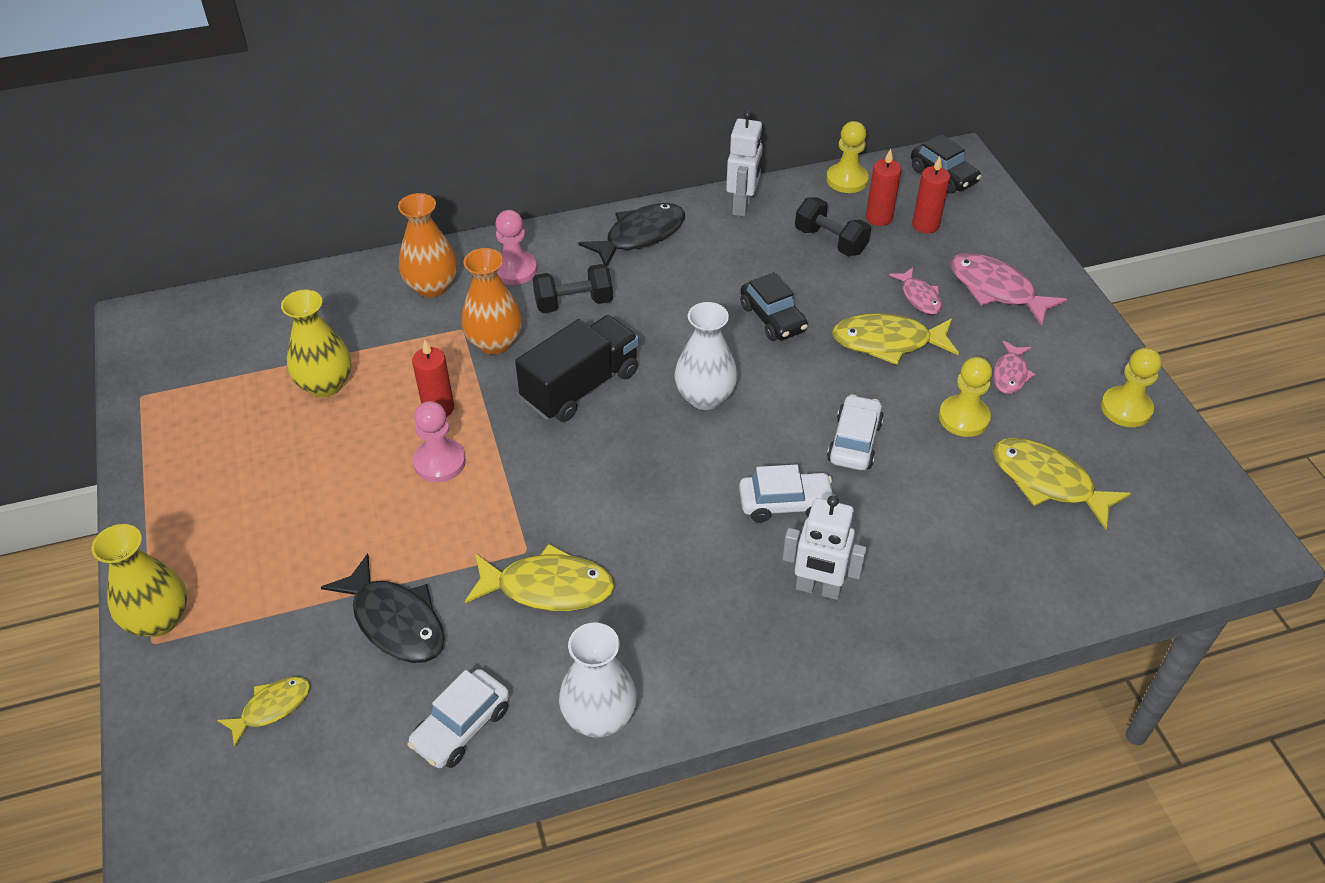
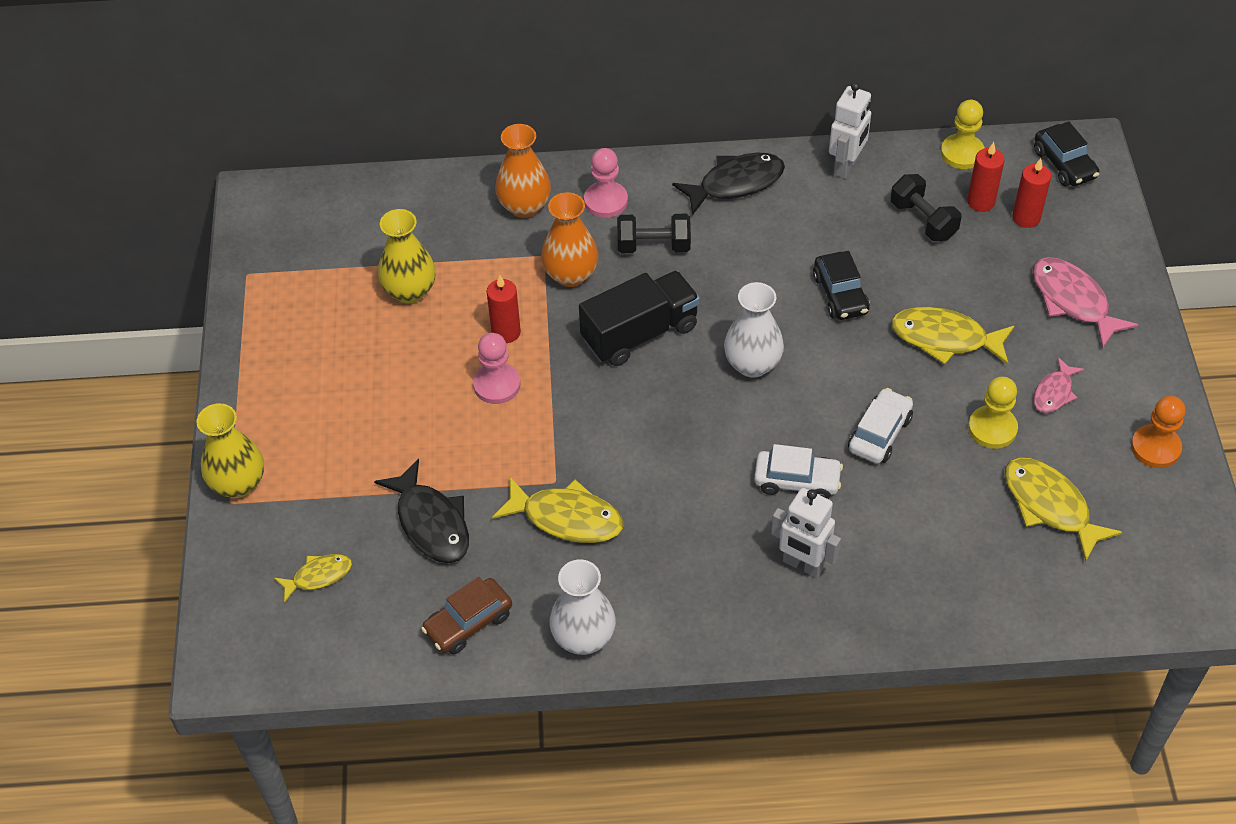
camera: 15 degrees right, 5 degrees up
white car [407,669,509,768] -> brown car [421,577,512,654]
pink fish [889,267,942,315] -> none
yellow pawn [1101,348,1162,427] -> orange pawn [1131,396,1186,468]

